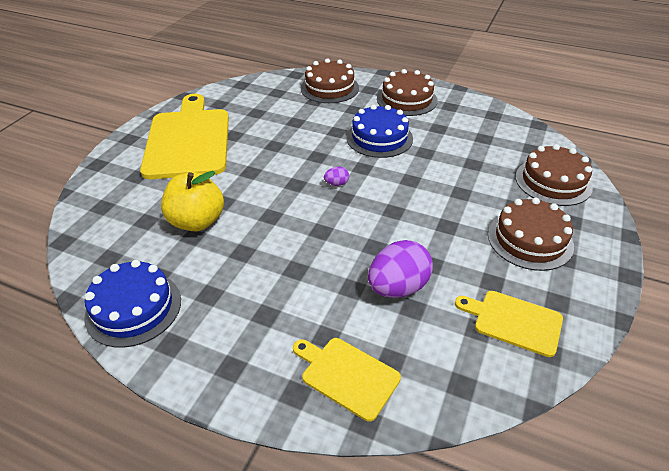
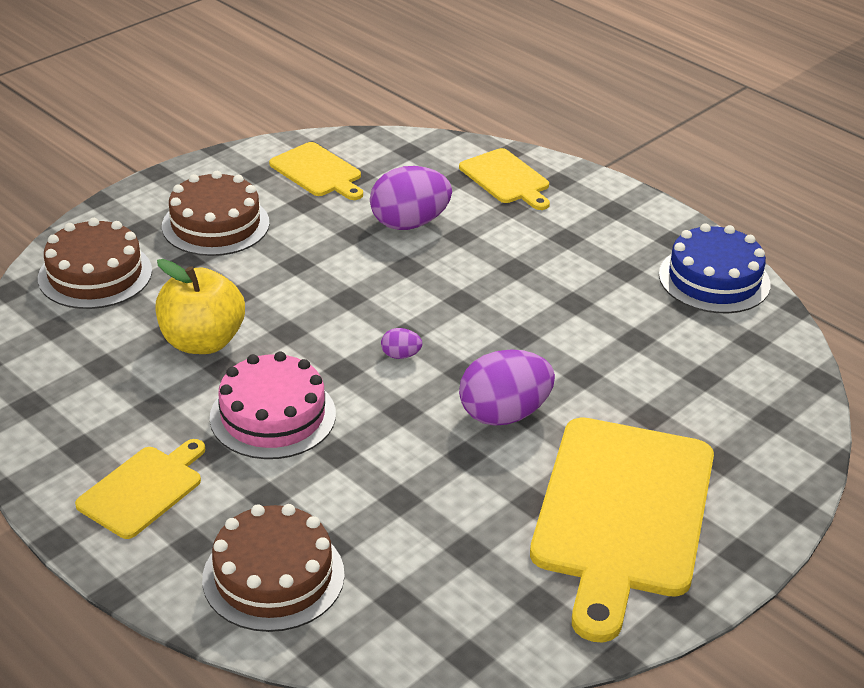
camera: 160 degrees left, 5 degrees down
yellow apple [161,171,224,231] -> yellow apple moved to [156,259,245,354]
blue cake [346,105,413,158] -> pink cake [210,351,336,459]
brown cake [377,69,438,116] -> yellow cutting board [75,439,205,539]
none -> purple egg [459,349,555,426]

